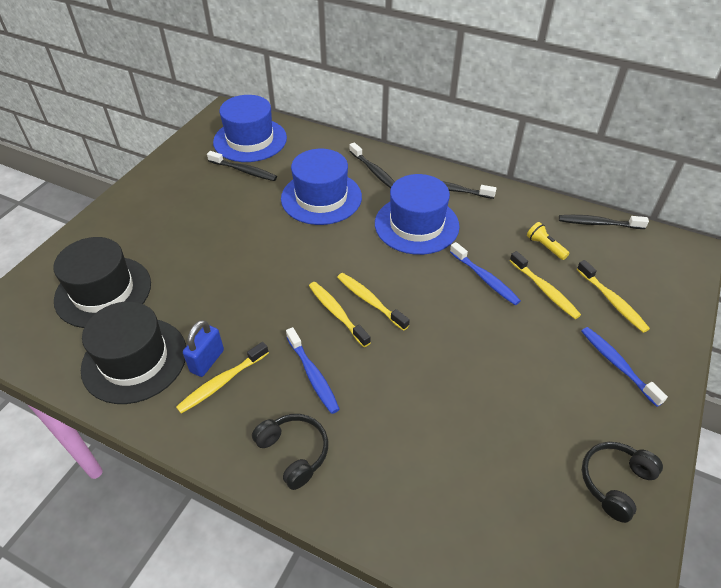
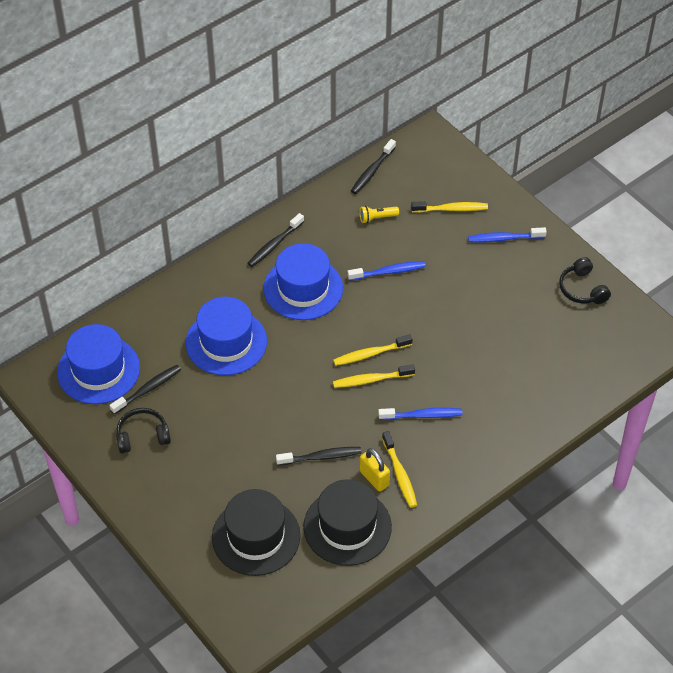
camera: 65 degrees left, 5 degrees up
blue padlock [183,320,224,377] -> yellow padlock [360,448,390,492]
black headphones [252,414,328,490] -> black headphones moved to [116,408,171,453]
black toothbrush [350,142,395,188] -> black toothbrush moved to [276,447,361,465]
yellow toothbrush [510,251,581,319] -> none

